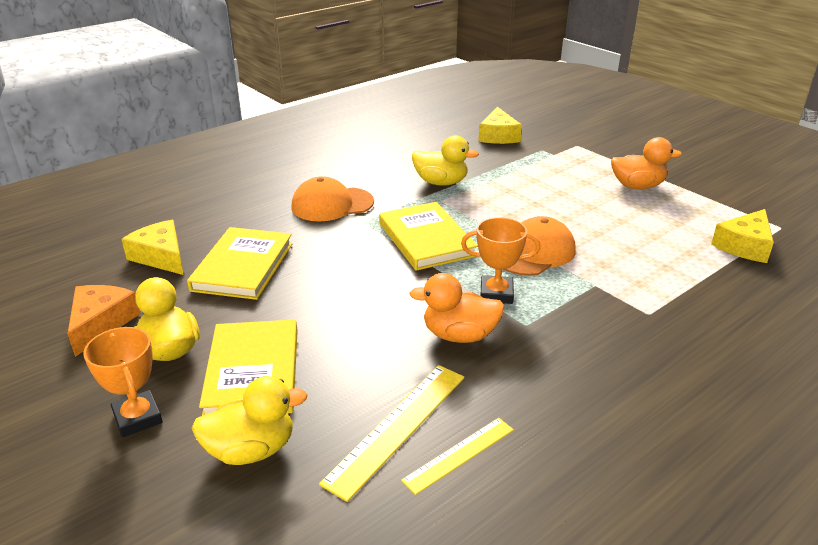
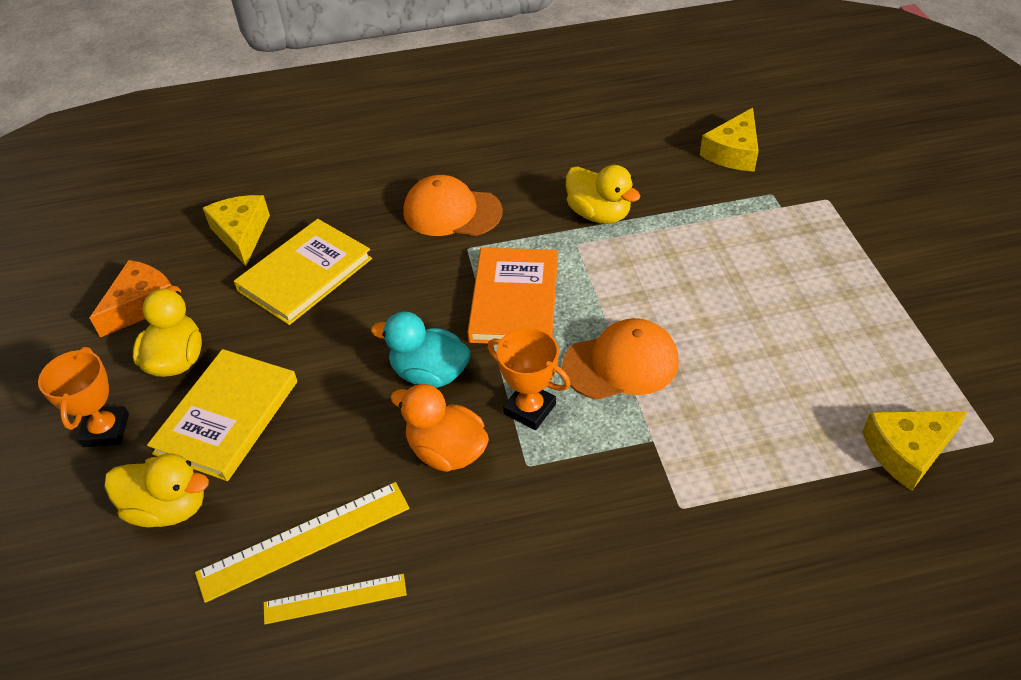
camera: 30 degrees right, 15 degrees up
yellow book [379,202,478,271] -> orange book [467,248,558,343]
orange duck [611,137,682,189] -> none
none -> turquoise duck [371,312,471,388]

